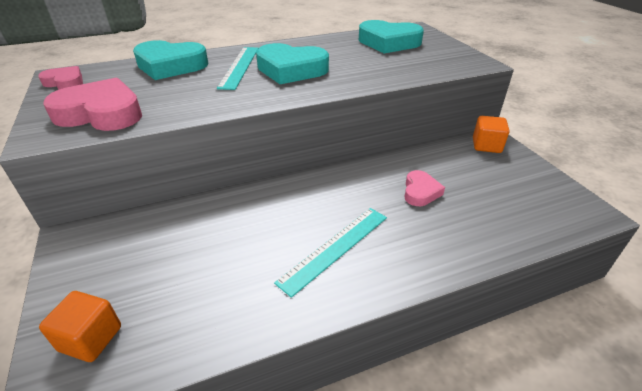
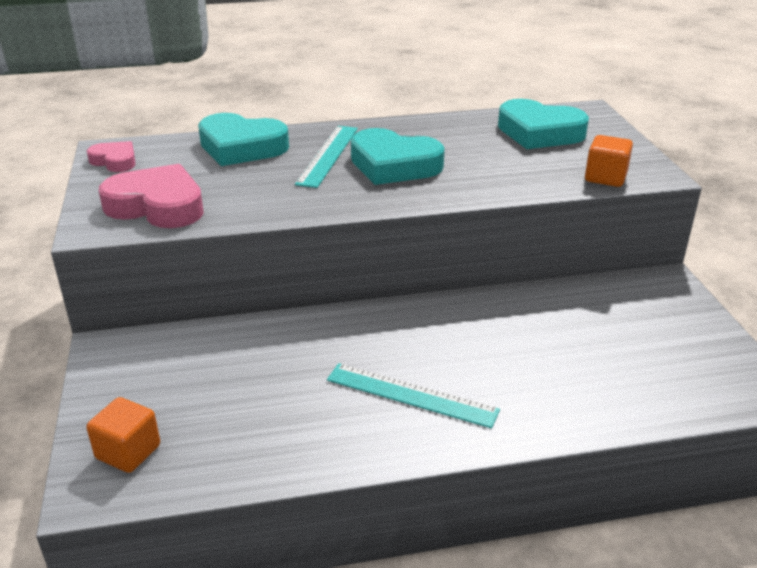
camera: 10 degrees right, 5 degrees down
turquoise ruler [274,208,387,298] -> turquoise ruler turned 60 degrees clockwise [327,363,500,428]
pink heart [404,170,445,206] -> none
orange cube [473,116,509,153] -> orange cube moved to [585,135,633,187]

